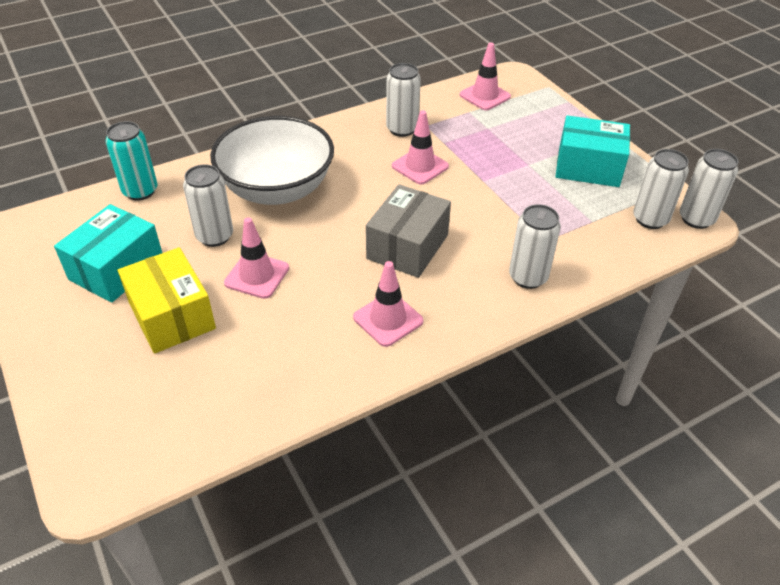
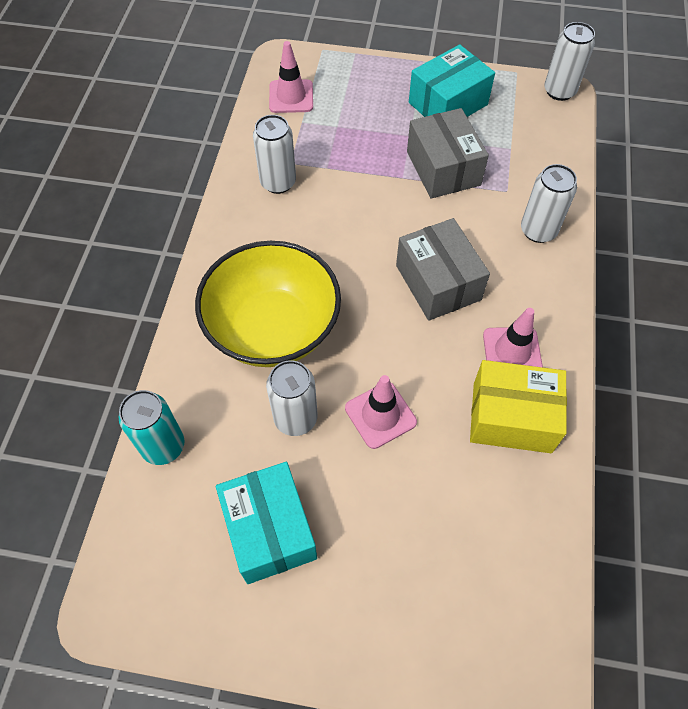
camera: 50 degrees left, 15 degrees up
yellow box [118,247,216,354] -> yellow box moved to [470,360,567,453]
white bowl [210,116,334,205] -> yellow bowl [195,241,341,367]
pink traffic cone [392,110,449,185] -> none
white can [633,149,689,229] -> none
none -> grey box [407,108,489,199]

